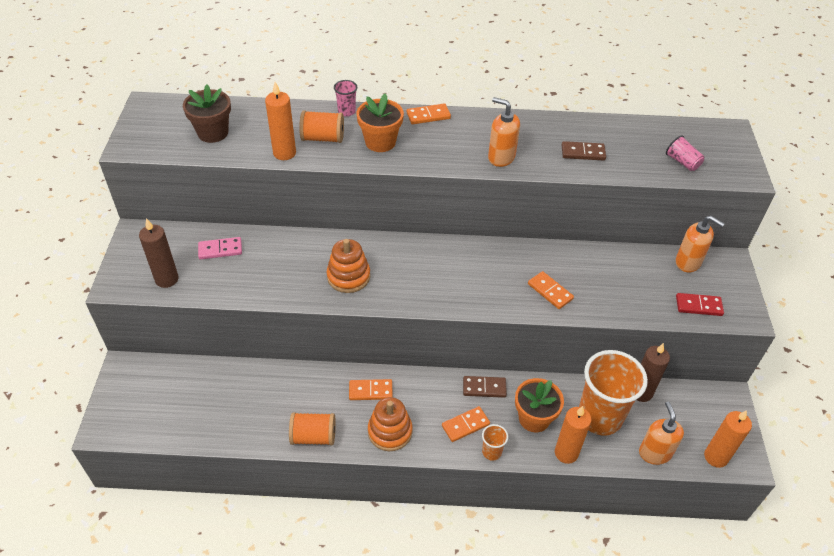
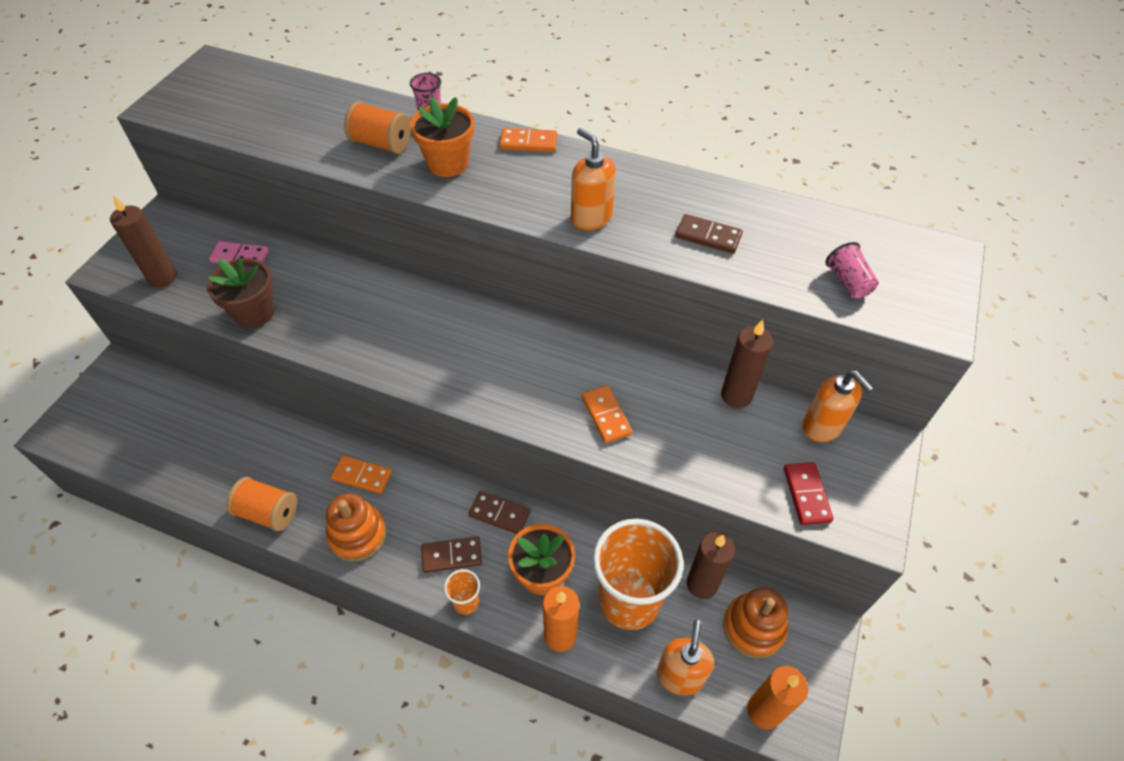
camera: 20 degrees right, 5 degrees up
brown flower pot [183,84,231,143] -> brown flower pot moved to [206,258,275,328]
orange candle [265,82,296,160] -> none
orange stacking toy [327,239,370,293] -> orange stacking toy moved to [723,587,788,659]
orange domino [442,406,490,442] -> brown domino [421,536,482,573]
red domino [676,293,724,316] -> red domino turned 60 degrees clockwise [784,462,833,525]
none -> brown candle [721,319,773,408]

